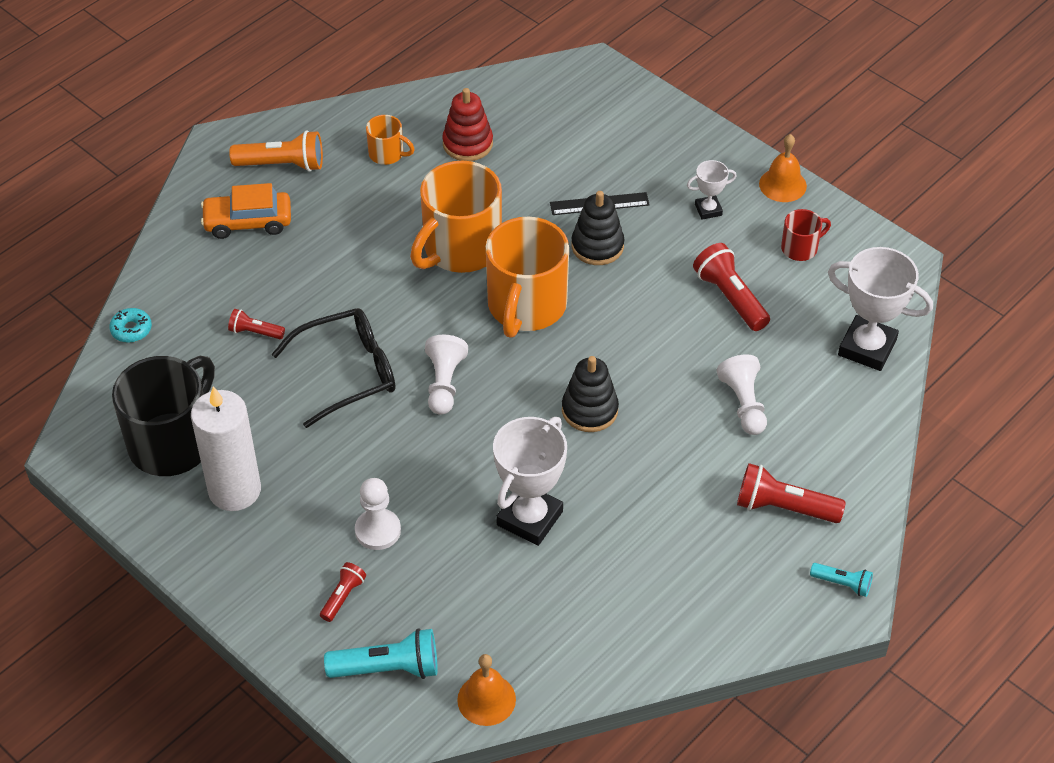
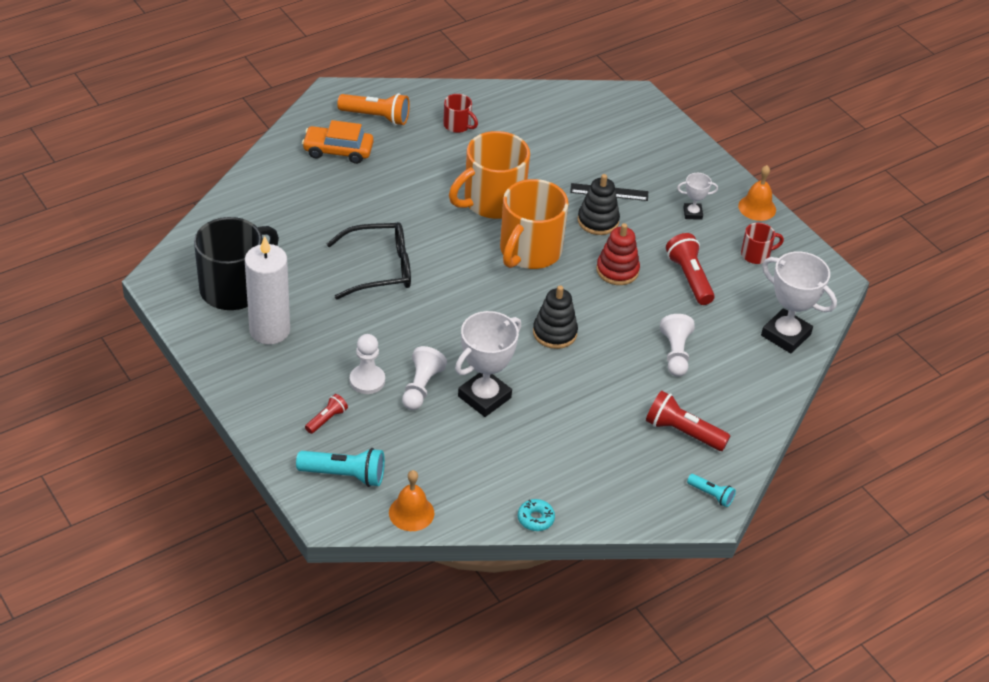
camera: 10 degrees right, 5 degrees down
turquoise donut [109,308,152,343] -> turquoise donut moved to [518,499,555,531]
red flashlight [228,309,285,339] -> none
orange mug [366,115,415,165] -> red mug [443,94,478,133]
white pawn [425,335,468,415] -> white pawn moved to [402,346,447,410]
red stacking toy [442,88,493,161] -> red stacking toy moved to [596,223,640,285]

